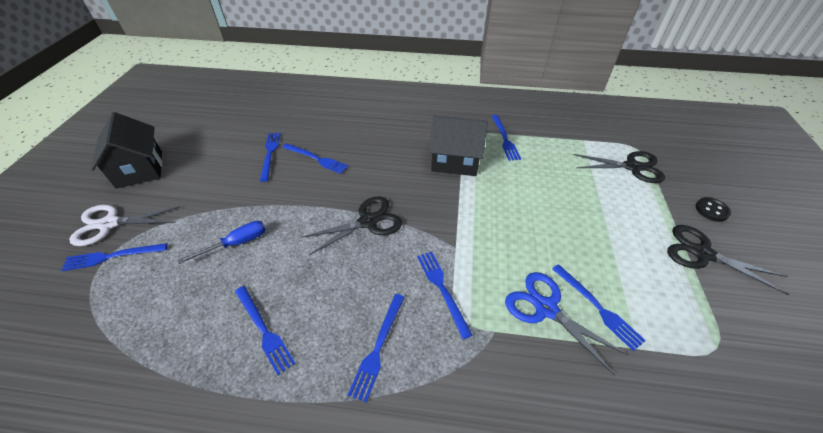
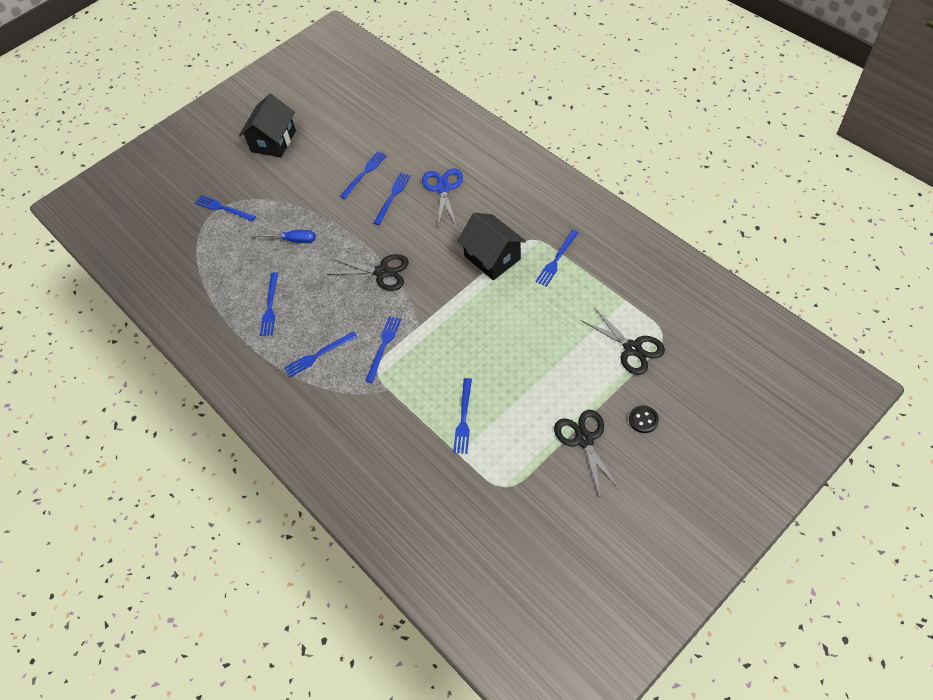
camera: 45 degrees right, 10 degrees up
white scissors [69,205,181,246] -> none
blue fork [282,143,349,174] -> blue fork turned 135 degrees counterclockwise [374,173,411,225]
blue scissors [505,272,628,375] -> blue scissors moved to [422,168,463,227]

